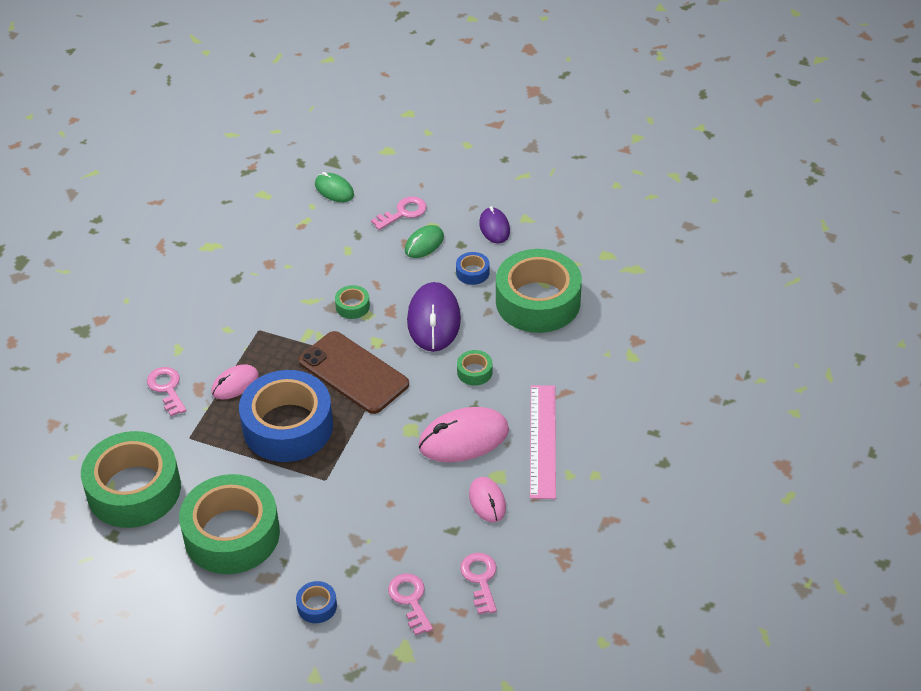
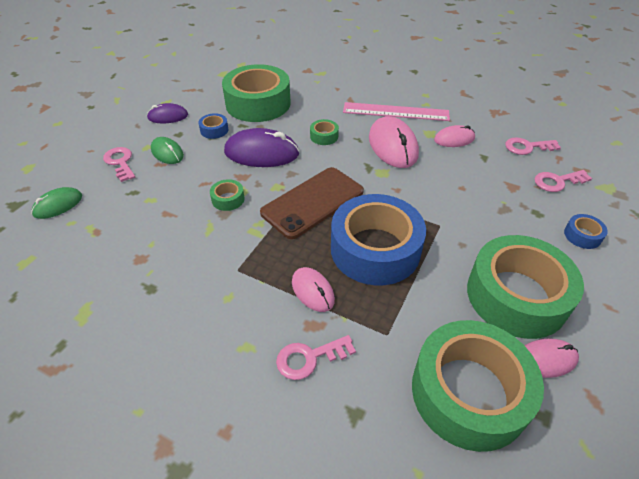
camera: 85 degrees left, 0 degrees up
none -> pink mouse [525,338,579,378]

